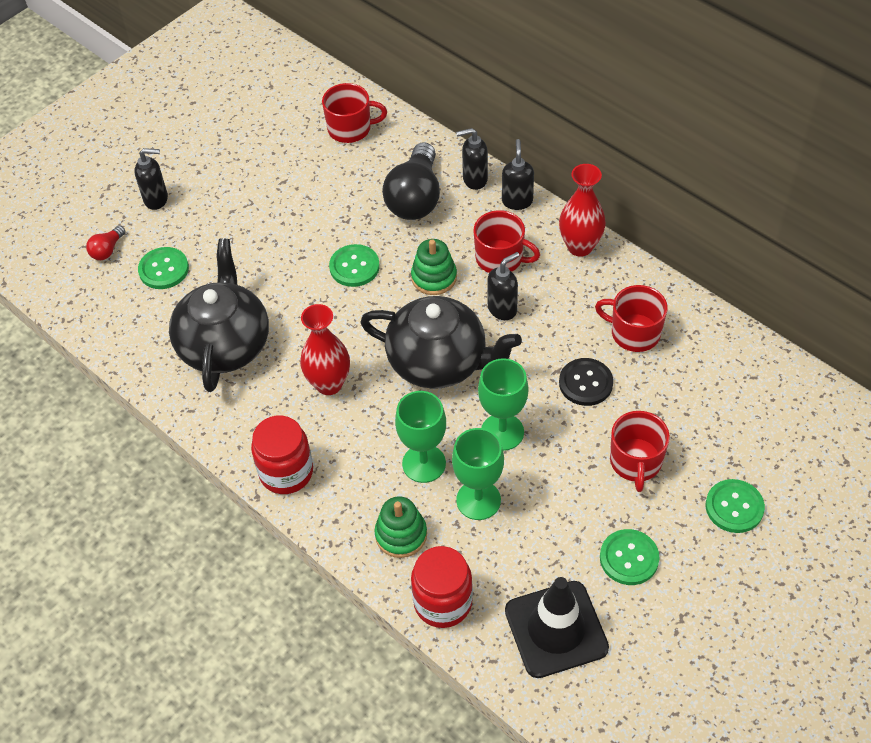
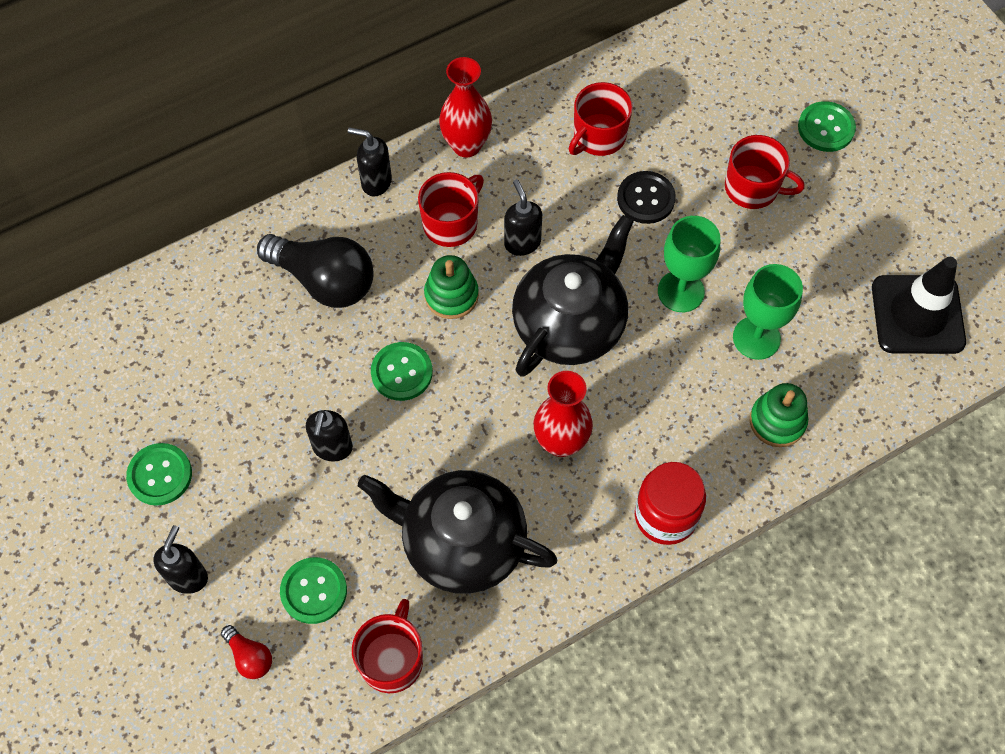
camera: 75 degrees left, 10 degrees up
red mug [322,83,387,143] -> red mug moved to [352,599,423,693]
green goblet [395,391,446,483] -> none
red jar [411,546,473,628] -> none
black soap dispenser [456,128,488,190] -> black soap dispenser moved to [306,410,353,462]
green button [600,529,660,585] -> green button moved to [126,443,192,506]

